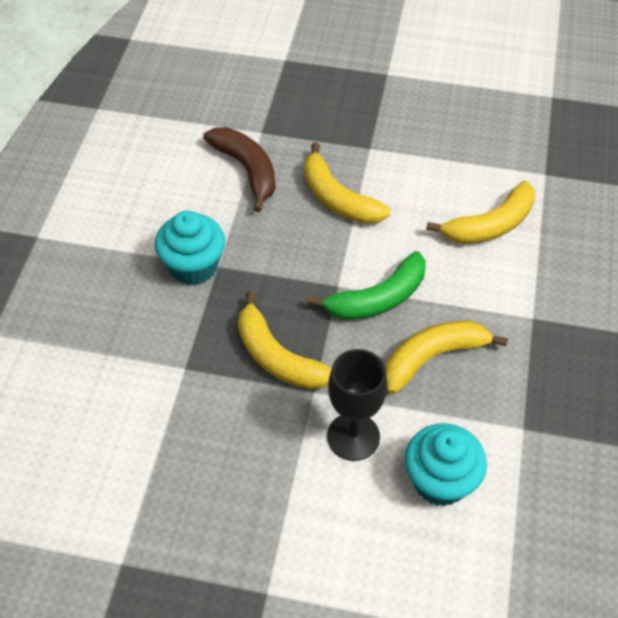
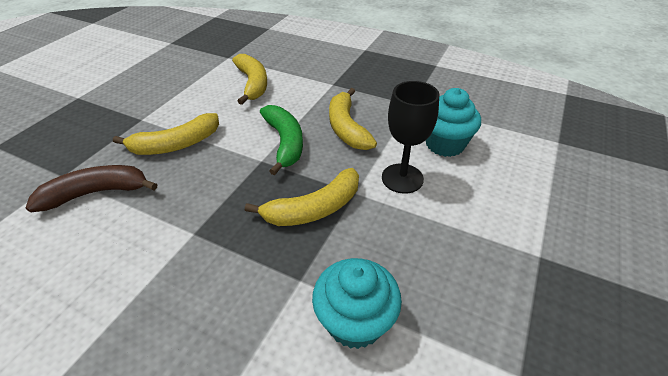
camera: 75 degrees left, 10 degrees down
turquoise cupcake [155,211,225,286] -> turquoise cupcake moved to [312,258,402,349]

